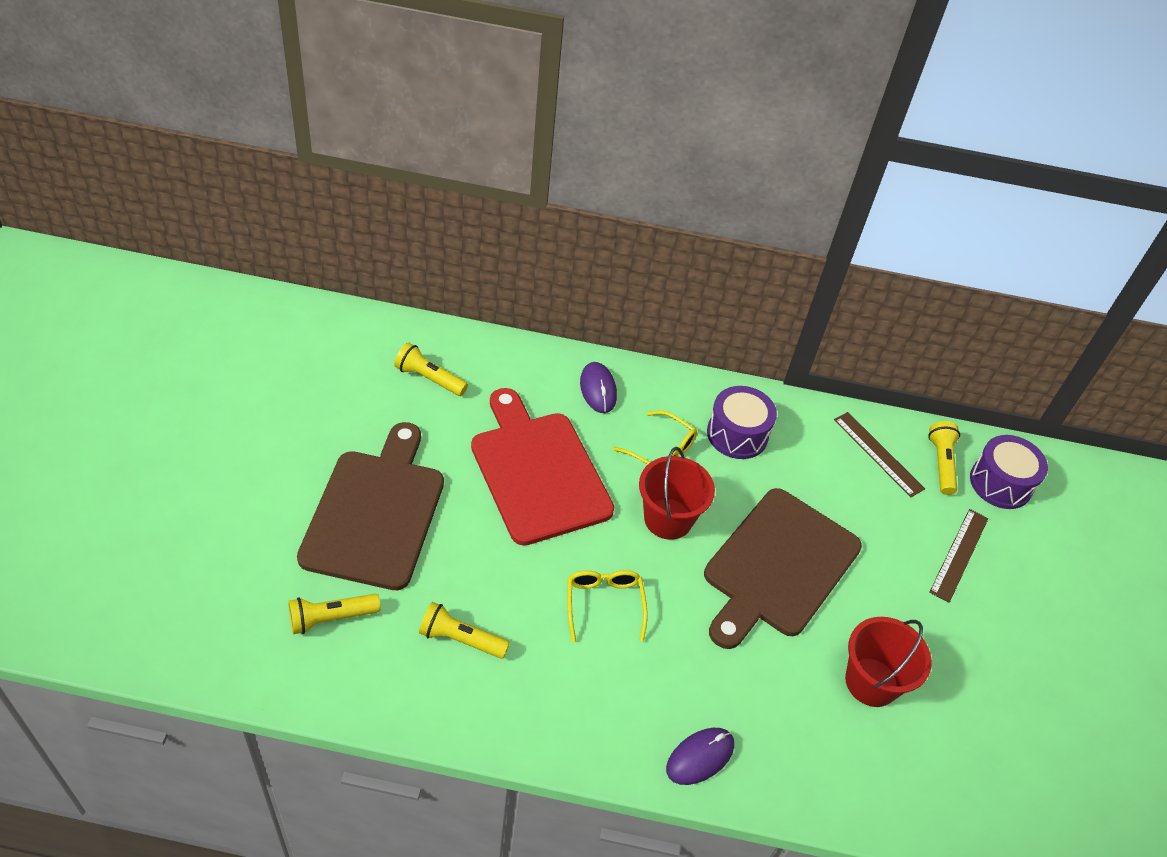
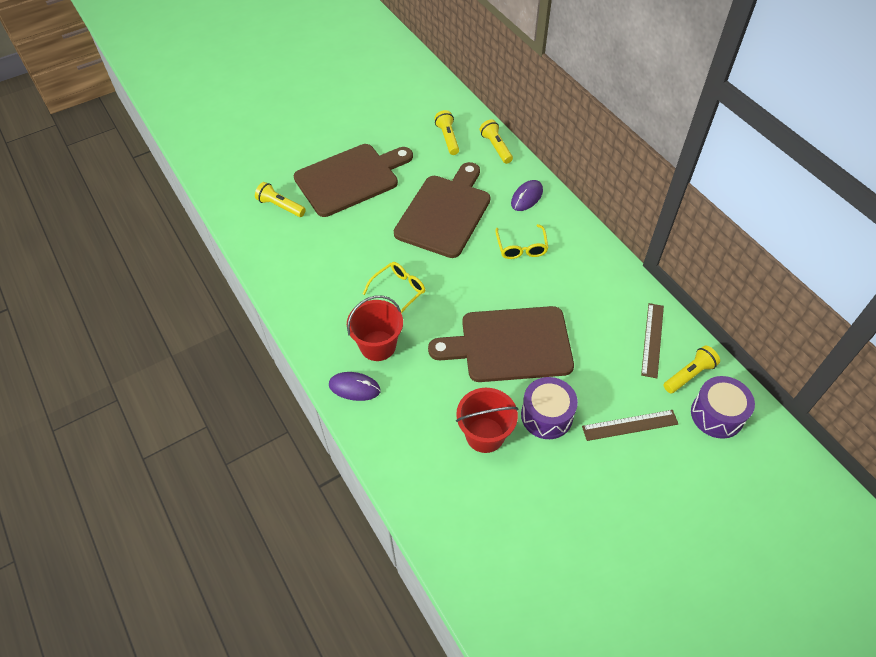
camera: 55 degrees right, 5 degrees up
yellow flashlight [419,602,510,659] -> yellow flashlight moved to [480,119,513,164]
red cutting board [471,388,614,546] -> brown cutting board [394,162,491,258]
red bucket [639,447,715,540] -> red bucket moved to [347,295,403,361]
purple drum [707,386,777,459] -> purple drum moved to [521,377,578,439]

